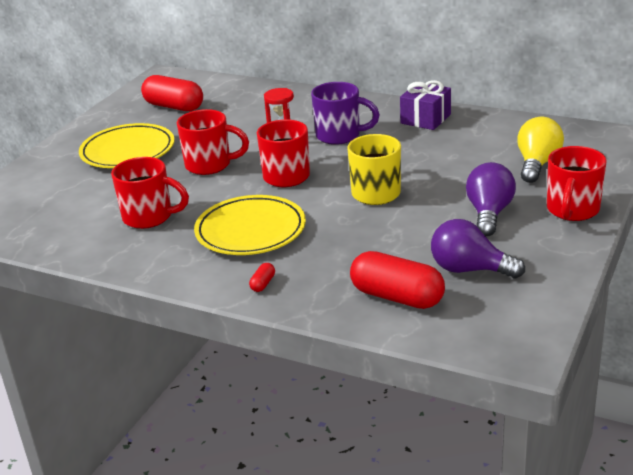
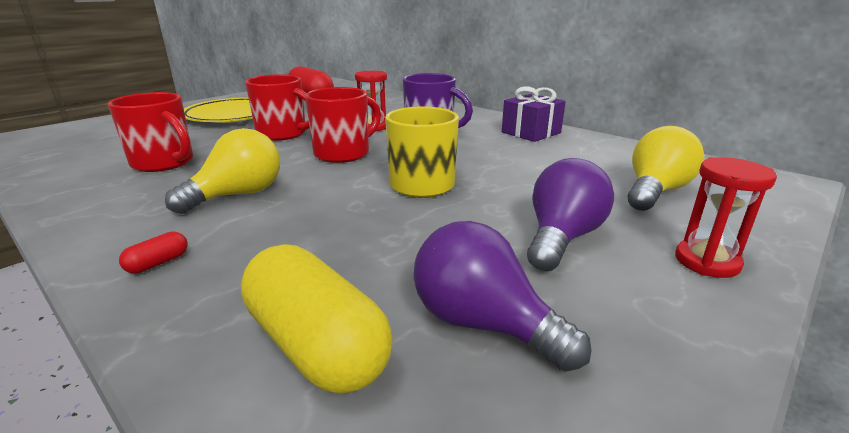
camera: 15 degrees right, 5 degrees down
yellow plate [194,195,306,255] -> yellow light bulb [165,128,280,214]
red capsule [350,251,445,309] -> yellow capsule [241,244,393,394]
red mug [547,146,607,221] -> red hourglass [675,157,777,278]

